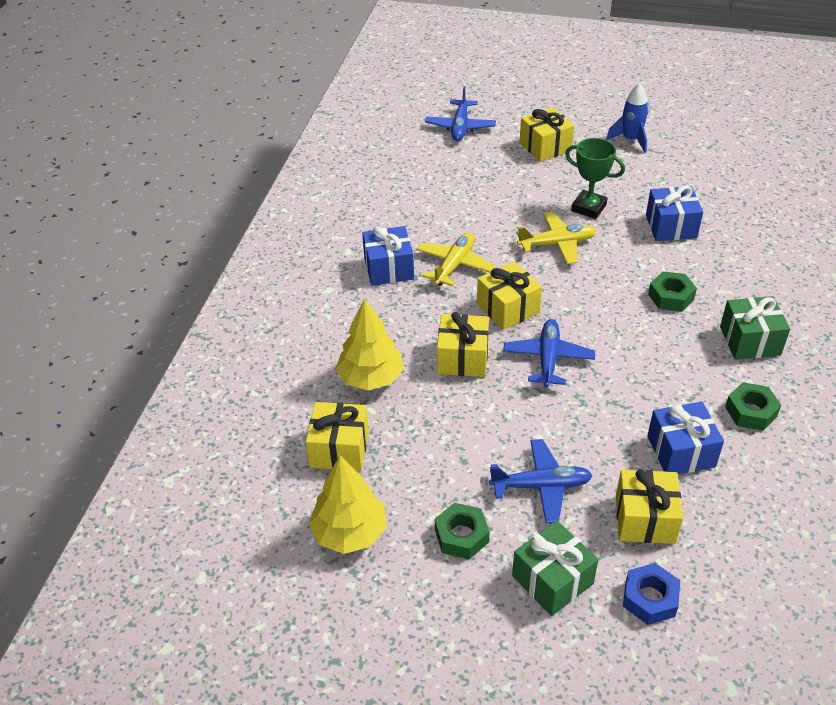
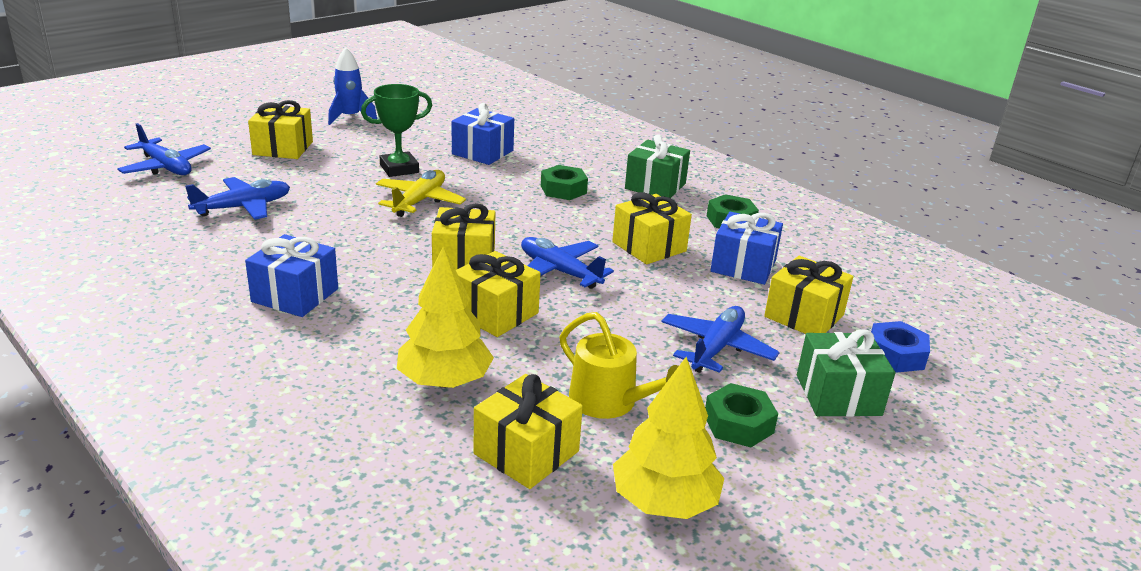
camera: 60 degrees left, 15 degrees down
yellow plane [416,232,495,286] -> none
none -> blue plane [185,177,290,220]
none -> yellow watering can [560,312,679,419]
none -> yellow gift [612,192,692,265]

